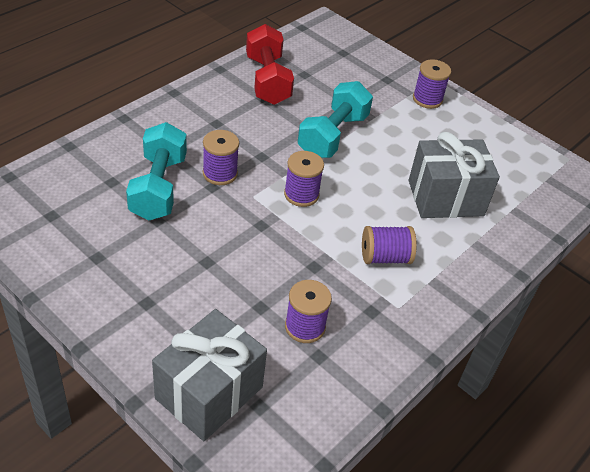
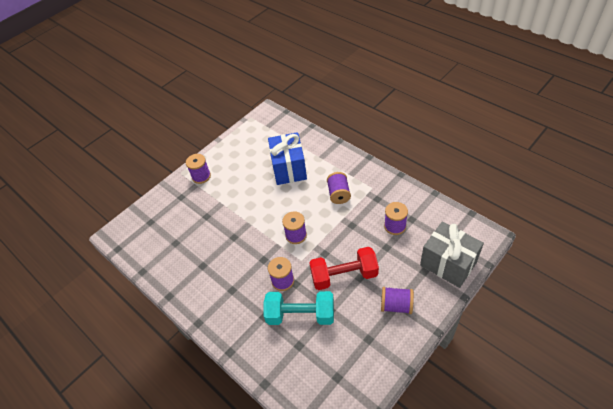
camera: 80 degrees left, 5 degrees up
red dumbbell [246,24,294,105] -> red dumbbell moved to [309,247,379,290]
turquoise dumbbell [298,81,373,158] -> none
grey gift [409,132,500,218] -> blue gift [268,132,307,185]
none -> purple spool [381,287,414,314]

